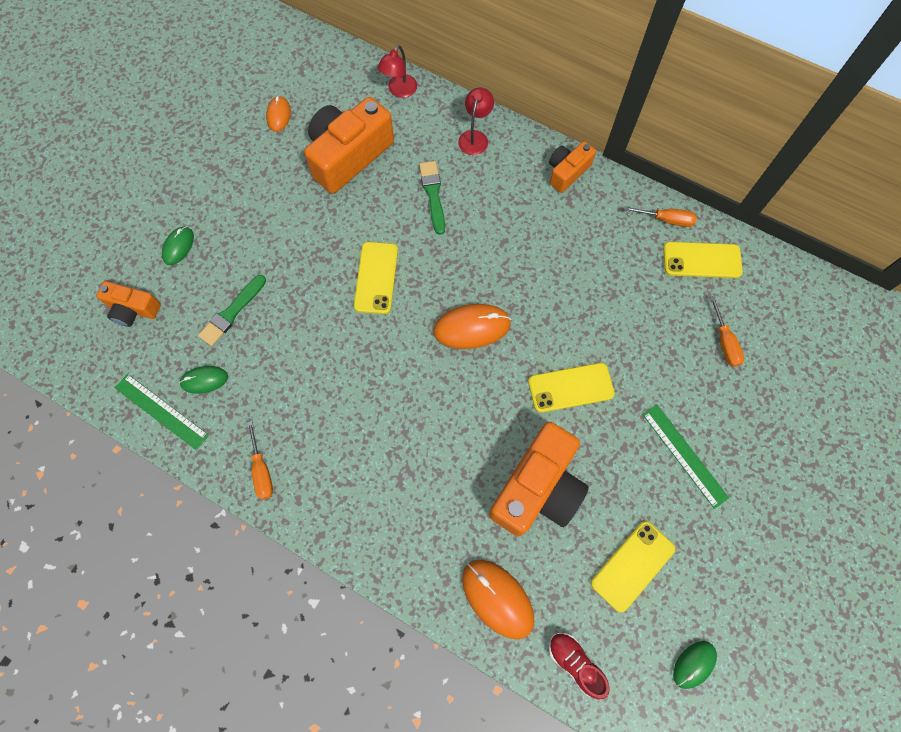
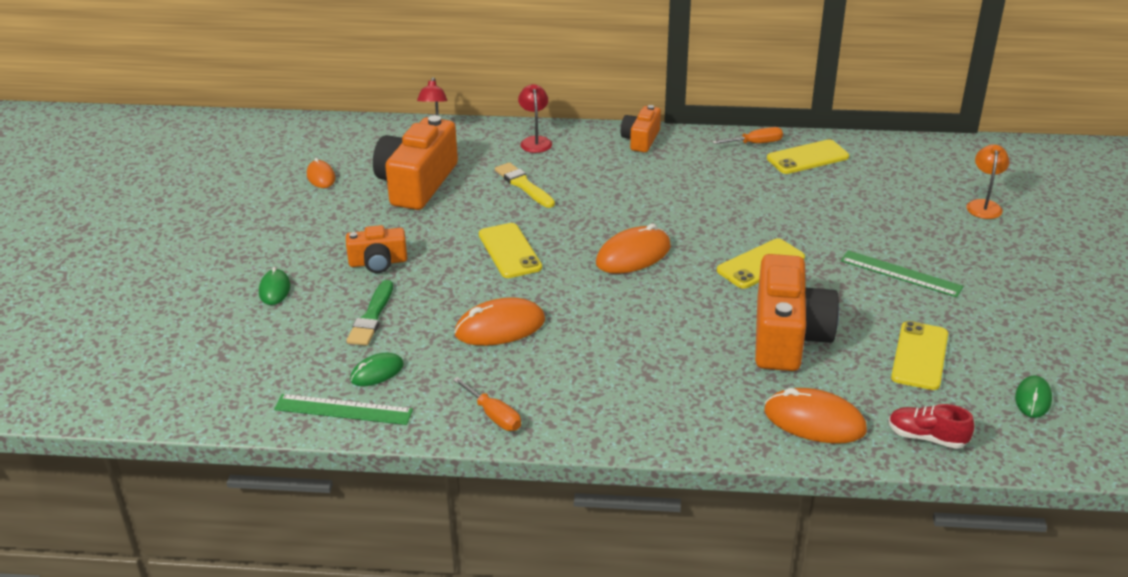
camera: 25 degrees left, 35 degrees down
orange camera [96,281,161,327] -> orange camera moved to [346,225,407,273]
green brush [419,161,445,235] -> yellow brush [495,162,555,208]
orange screwdriver [710,296,744,367] -> none
none -> orange mouse [454,297,545,346]
none -> orange lamp [966,144,1009,219]

